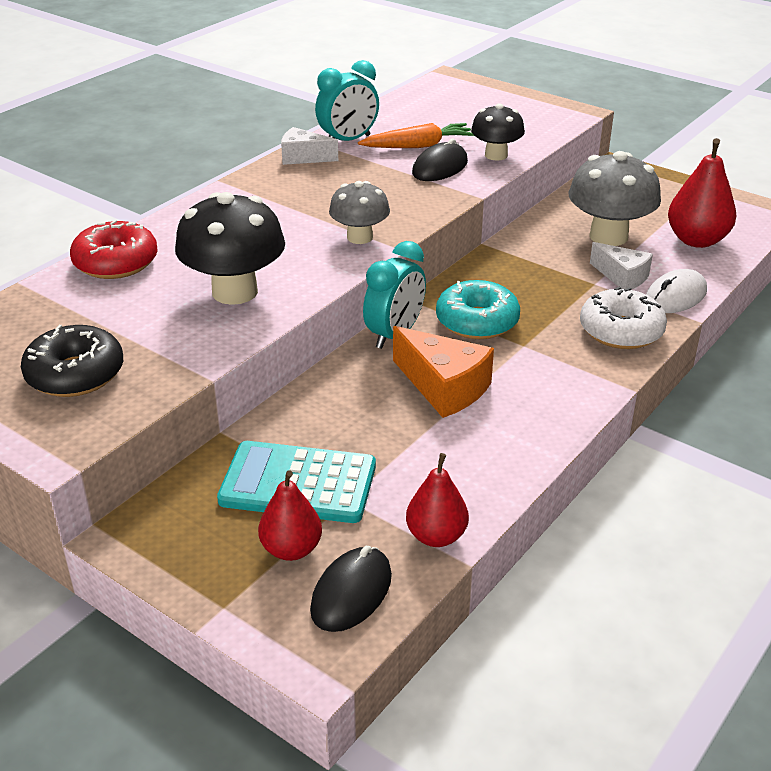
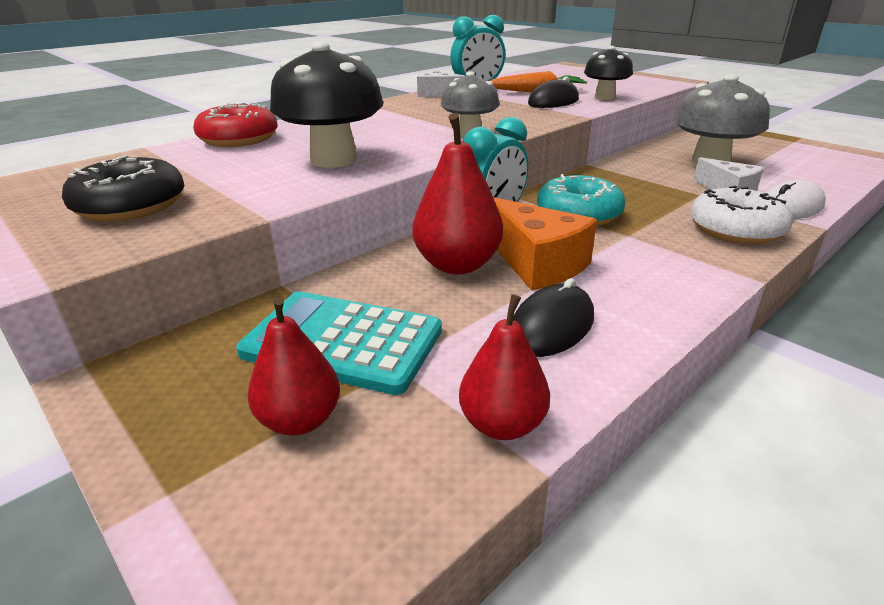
camera: 10 degrees right, 5 degrees down
black mouse [310,546,392,632] -> black mouse moved to [513,278,594,357]
red pear [668,138,737,248] -> red pear moved to [412,113,503,274]

